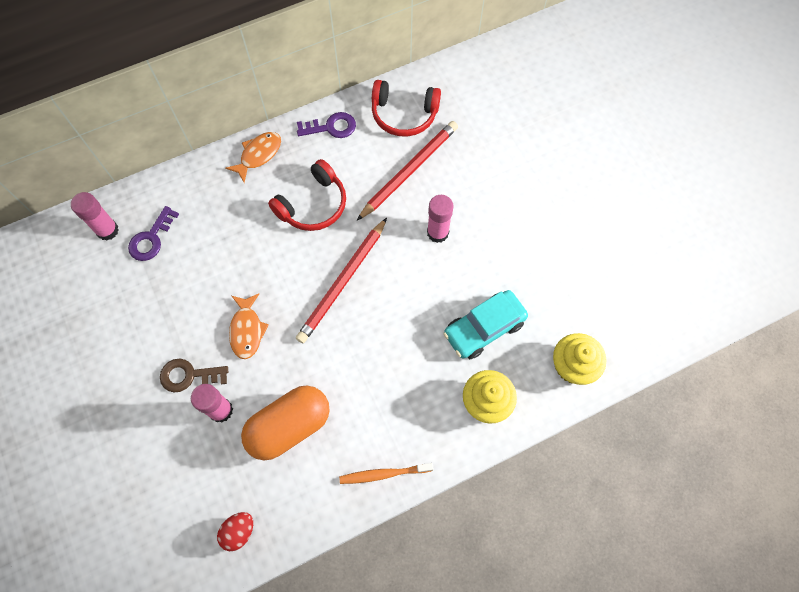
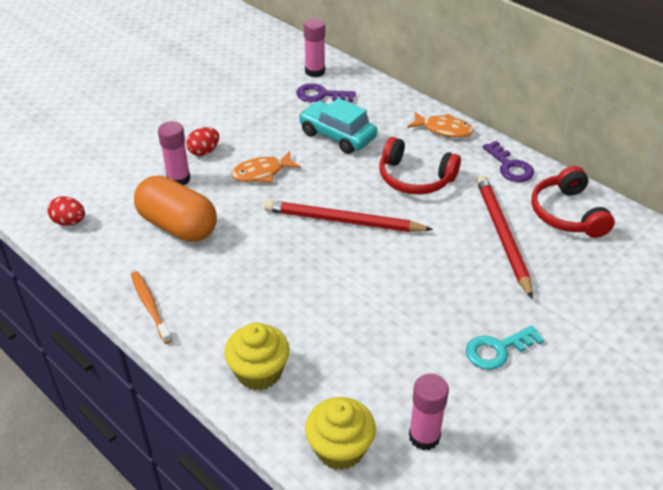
camera: 70 degrees right, 25 degrees down
brown key [160,359,228,393] -> red egg [186,127,219,156]
red pencil [357,121,458,220] -> red pencil turned 120 degrees counterclockwise [477,175,533,299]
pink glue stick [427,195,454,243] -> pink glue stick moved to [409,373,449,450]
turquoise car [443,290,528,359] -> turquoise car moved to [298,98,377,154]
none -> turquoise key [466,325,544,370]

